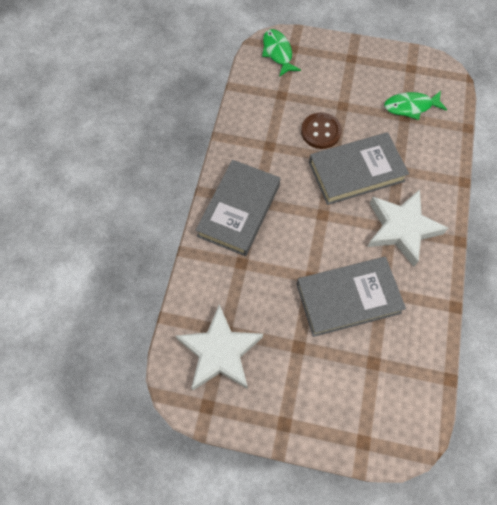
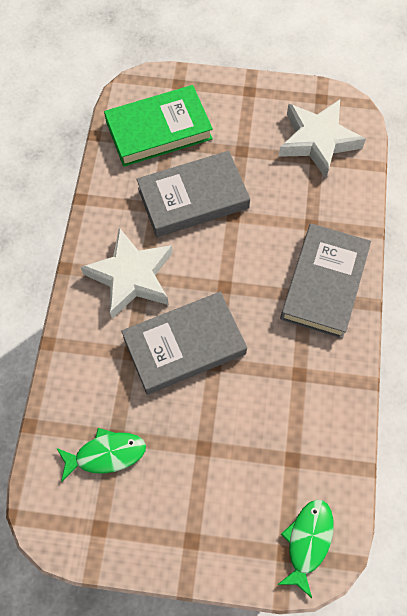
camera: 175 degrees right, 0 degrees up
green fish [262,29,301,77] -> green fish turned 135 degrees counterclockwise [277,500,334,598]
brown button [301,112,342,149] -> none
none -> green book [104,85,213,167]

